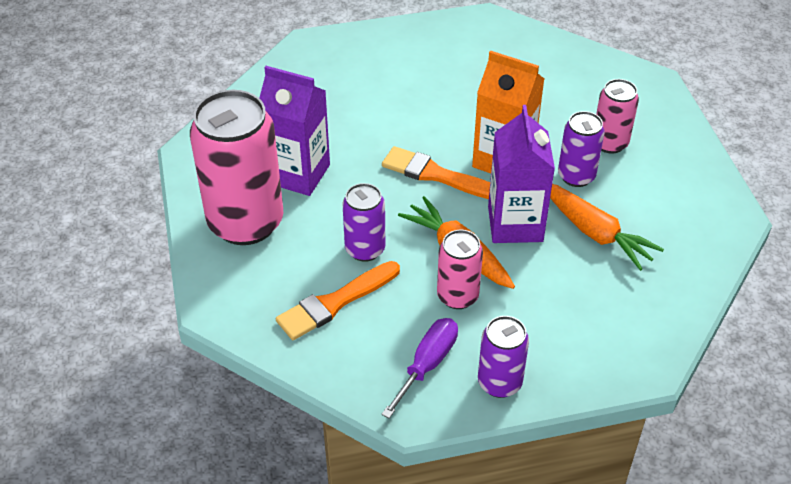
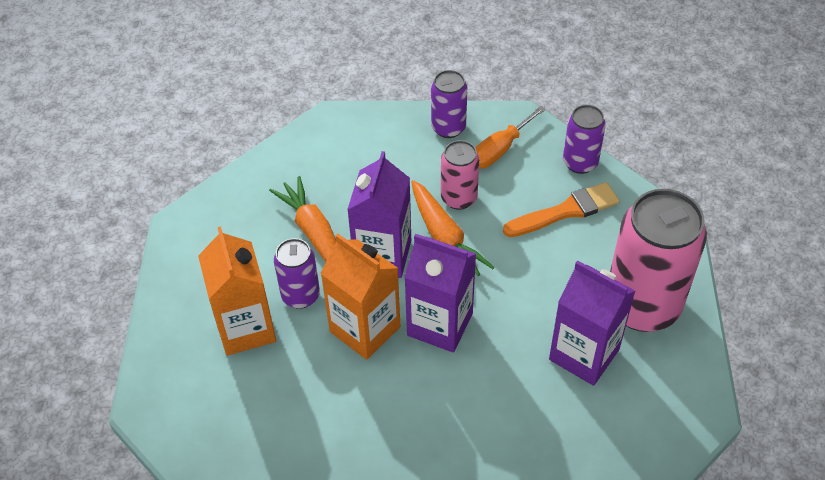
camera: 165 degrees left, 5 degrees up
purple can [342,183,385,262] -> purple can moved to [563,105,606,174]
orange brush [382,146,490,199] -> purple carton [404,234,476,352]
purple screwdriver [382,318,458,418] -> orange screwdriver [475,106,546,168]
pink can [596,79,639,154] -> orange carton [198,226,276,356]

